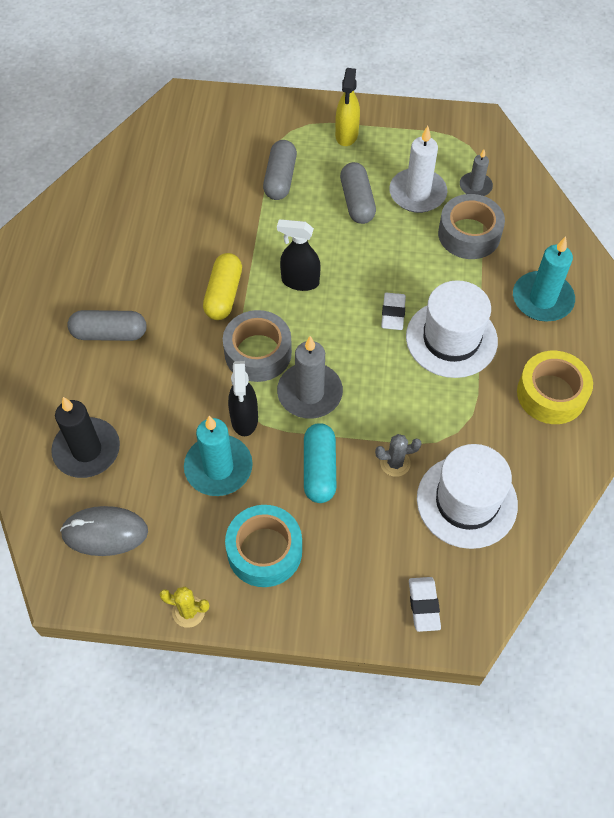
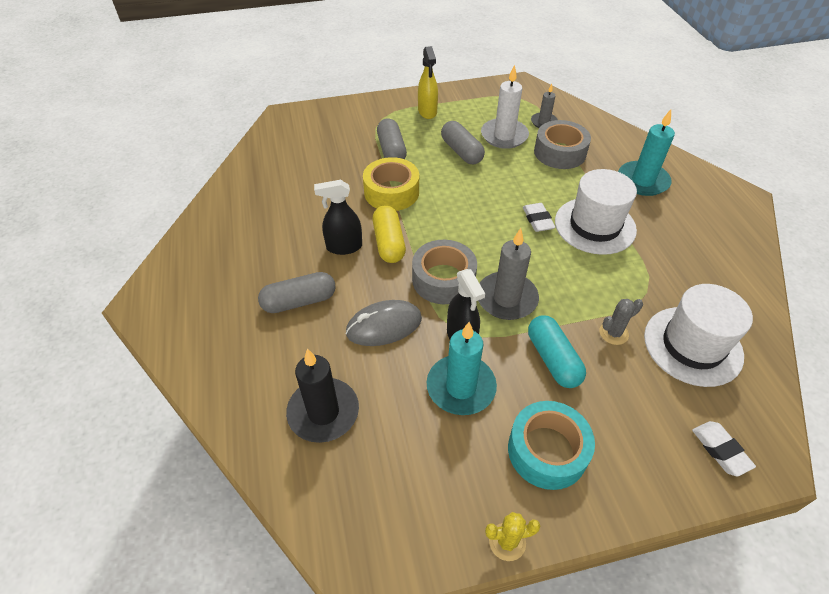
camera: 20 degrees left, 10 degrees down
grey mouse [60,506,148,556] -> grey mouse moved to [345,300,422,346]
black spray bottle [277,219,321,291] -> black spray bottle moved to [314,180,362,255]
yellow tape [517,351,593,424] -> yellow tape moved to [363,157,419,211]

